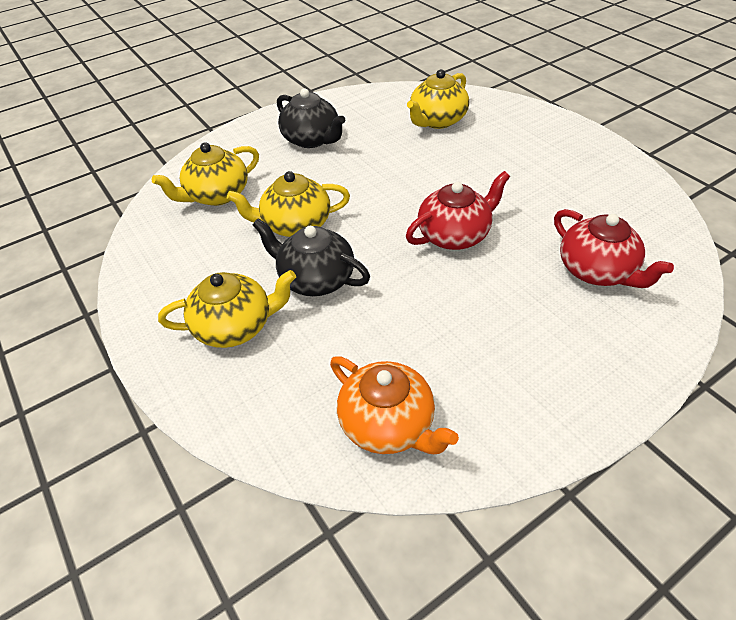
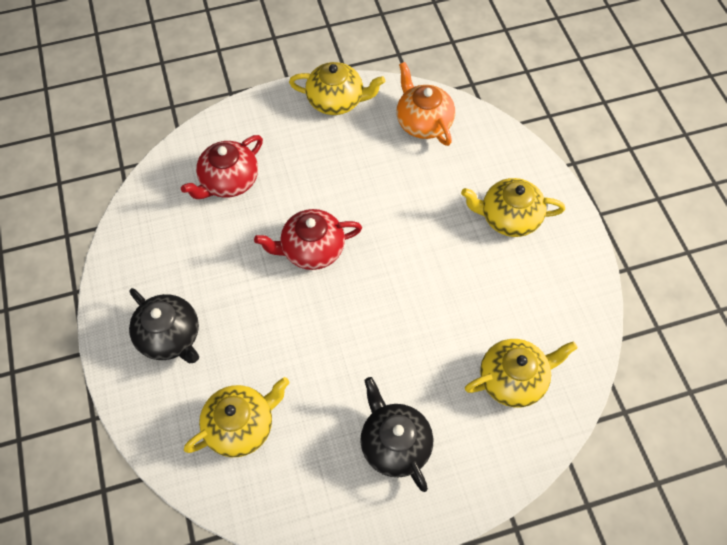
camera: 165 degrees left, 15 degrees up
yellow teapot [227,171,350,237] -> yellow teapot moved to [289,62,385,115]
black teapot [253,218,370,296] -> black teapot moved to [129,288,199,363]
red teapot [554,209,674,288] -> red teapot turned 120 degrees counterclockwise [181,135,263,199]

